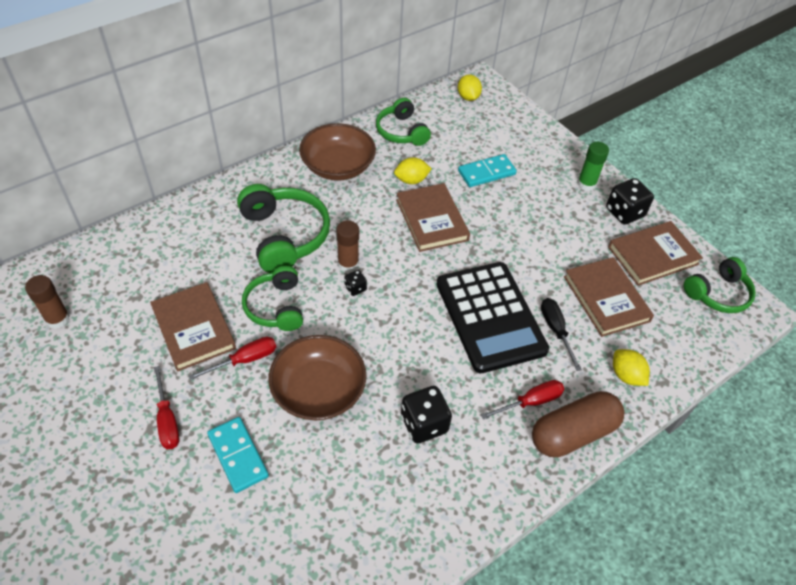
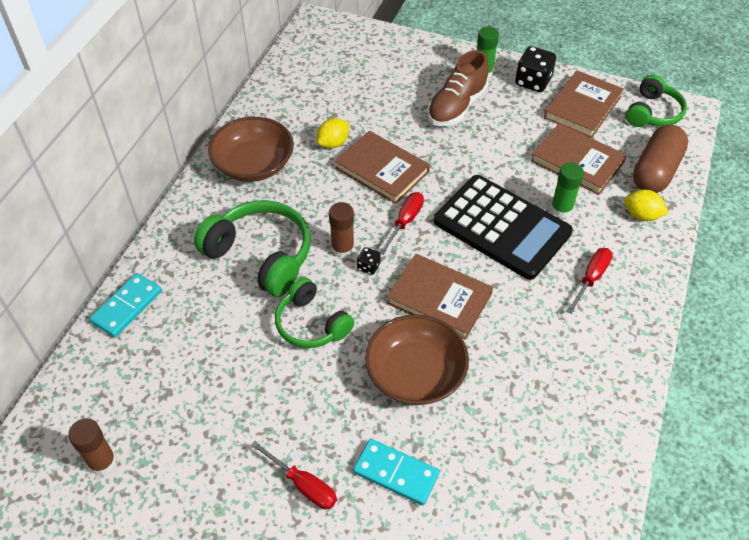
camera: 30 degrees left, 0 degrees up
brown book [150,282,236,372] -> brown book moved to [387,254,493,340]
red screwdriver [189,337,276,380] -> red screwdriver moved to [379,192,424,255]
green headphones [376,98,431,146] -> none
black dice [401,386,452,443] -> none
yellow lemon [458,75,482,101] -> none
turquoise domino [458,154,517,187] -> turquoise domino moved to [89,273,162,337]
brown capsule [532,391,624,457] -> brown capsule moved to [633,125,688,193]
black screwdriver [541,298,582,371] -> green glue stick [551,163,584,218]
none -> brown shoe [427,50,489,126]

